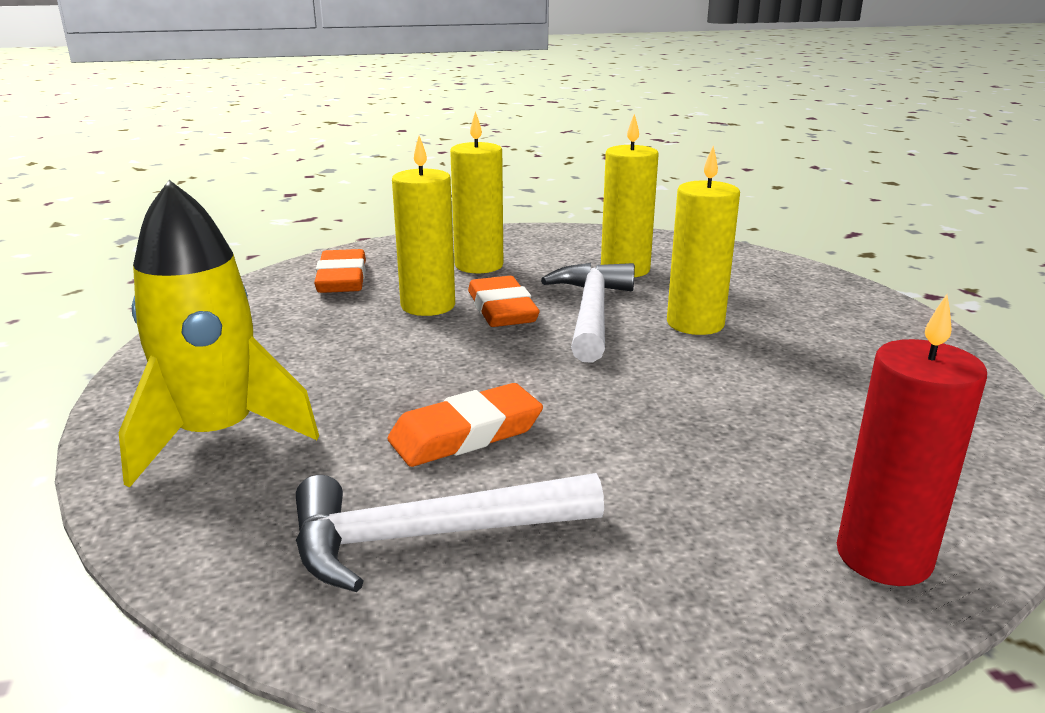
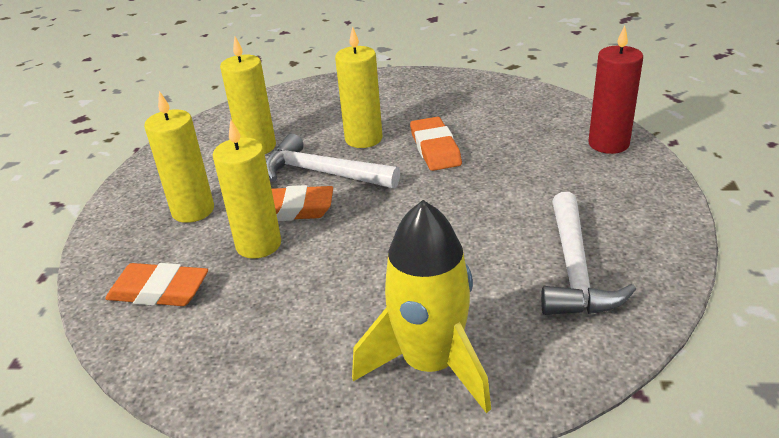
camera: 70 degrees left, 10 degrees up
orange eraser [387,383,543,467] -> orange eraser moved to [410,117,462,171]

